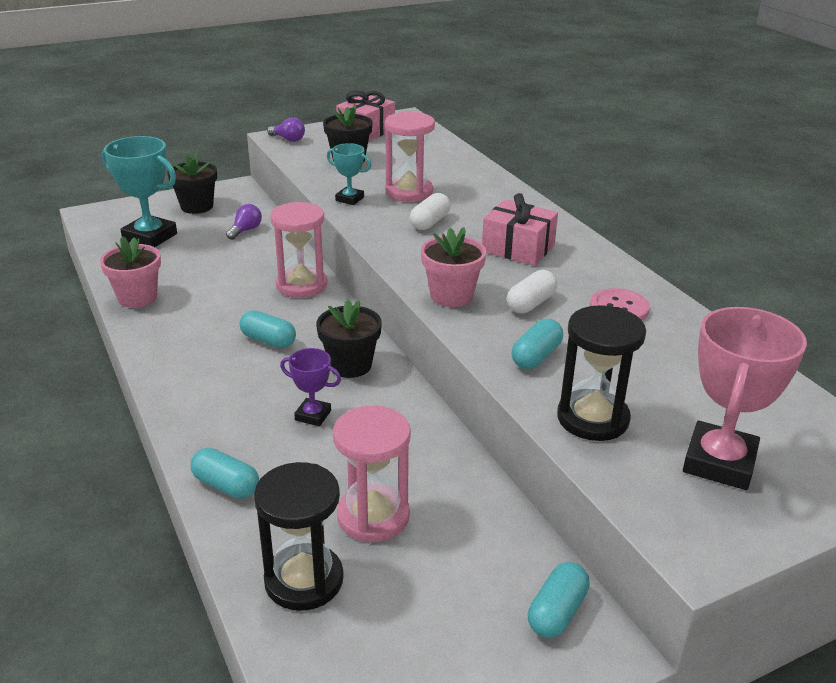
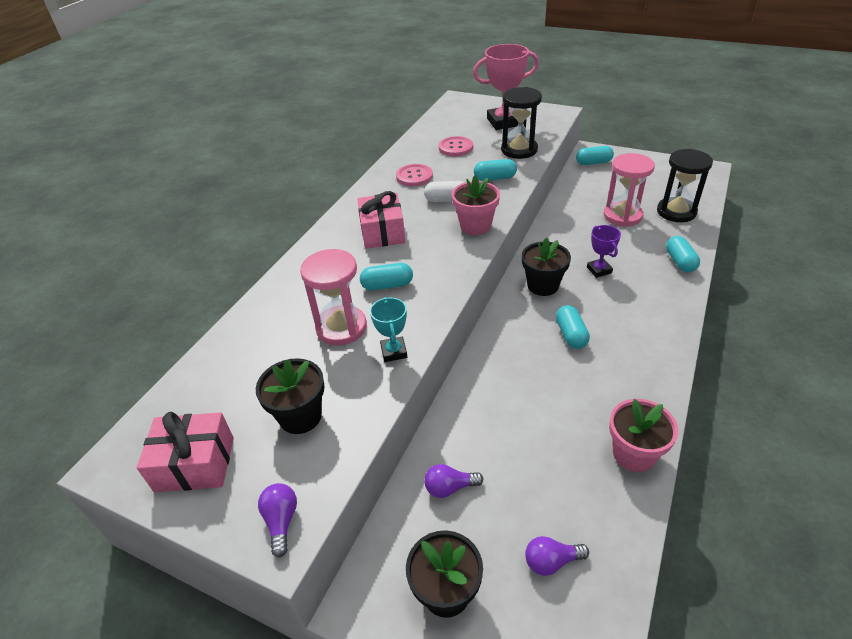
camera: 125 degrees left, 10 degrees up
turquoise trophy [102,136,177,247] -> purple light bulb [525,536,589,576]
pink hourglass [270,202,327,298] -> none
white capsule [410,193,451,230] -> turquoise capsule [360,263,413,290]
none -> pink button [439,136,473,156]

